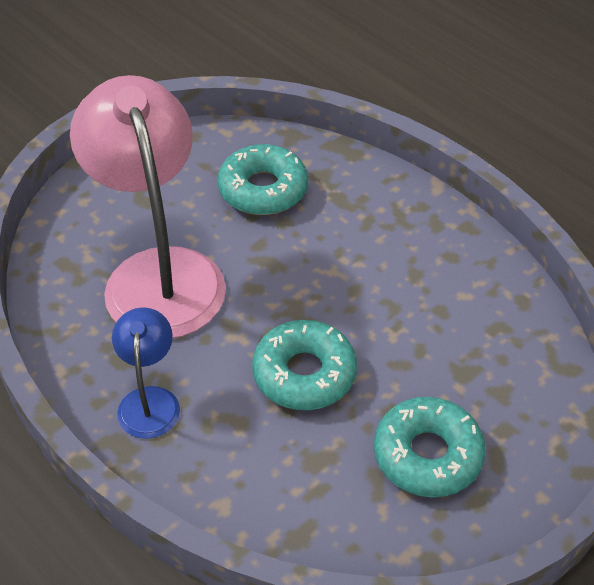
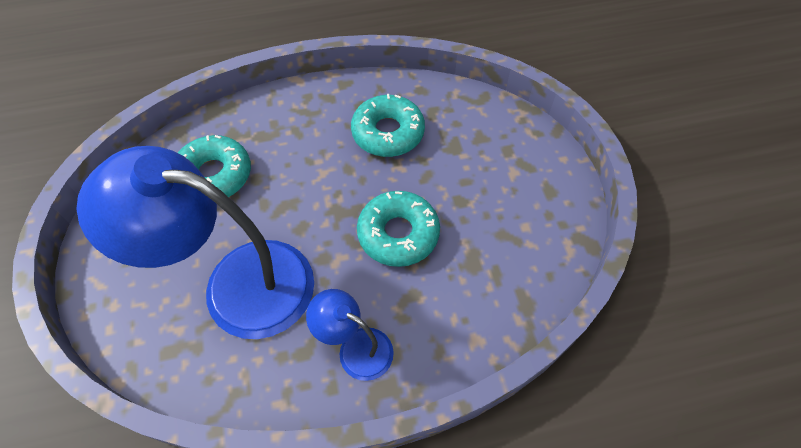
camera: 60 degrees left, 10 degrees up
pink lamp [70,75,226,338] -> blue lamp [76,146,314,339]
turquoise donut [374,397,486,497] -> turquoise donut moved to [351,94,425,157]

